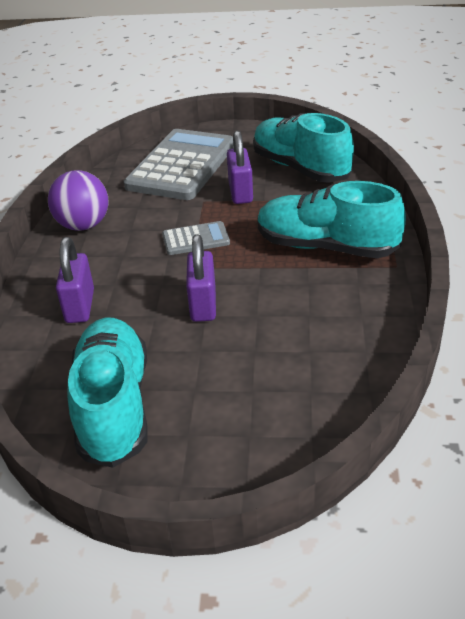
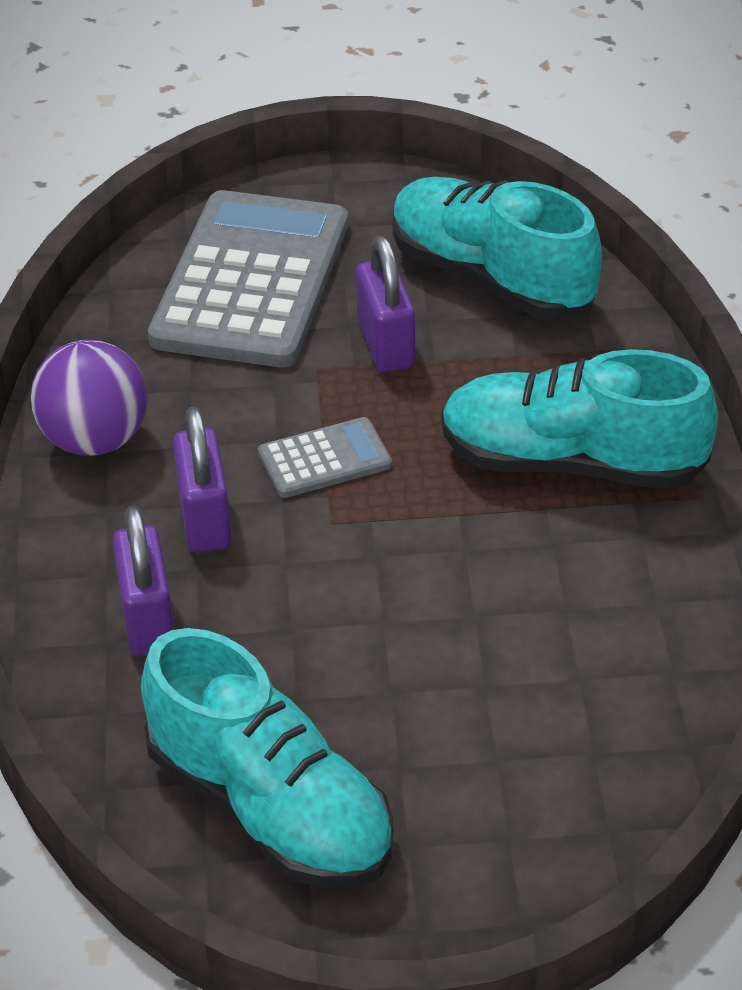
camera: 10 degrees left, 5 degrees up
turquoise shoe [67,318,147,468] -> turquoise shoe turned 150 degrees clockwise [141,628,393,887]
purple padlock [186,234,216,322] -> purple padlock moved to [173,407,232,553]

